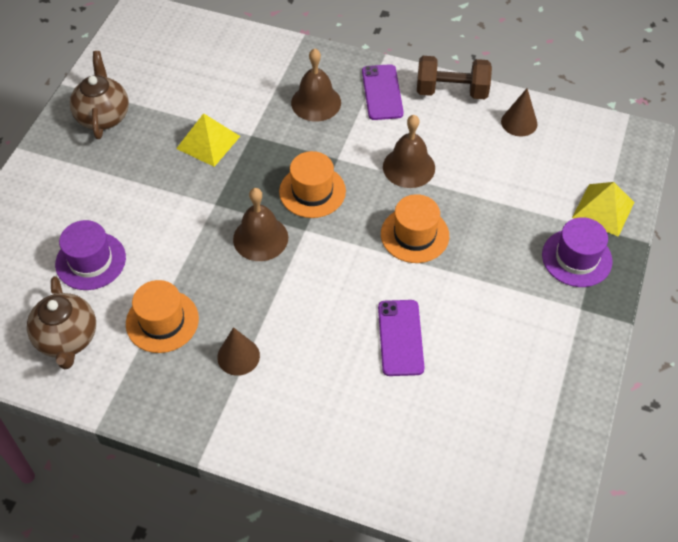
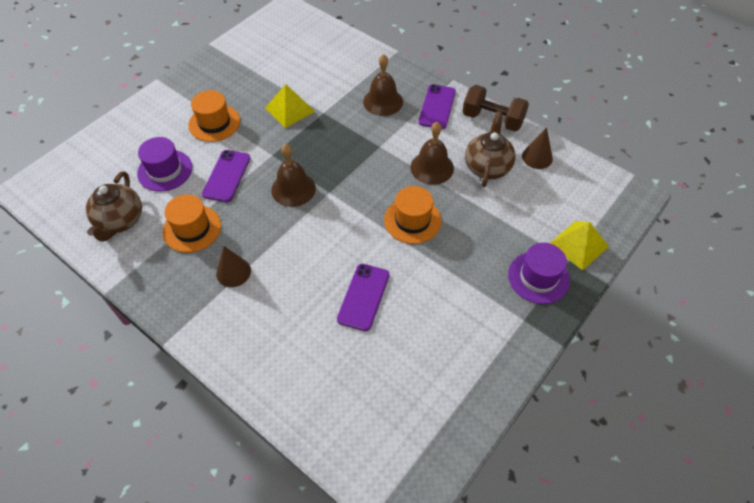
camera: 20 degrees right, 0 degrees up
brown teapot [70,51,129,139] -> brown teapot moved to [465,111,515,187]
orange hat [279,151,346,218] -> orange hat moved to [188,90,240,142]
none -> purple phone [202,150,250,202]

